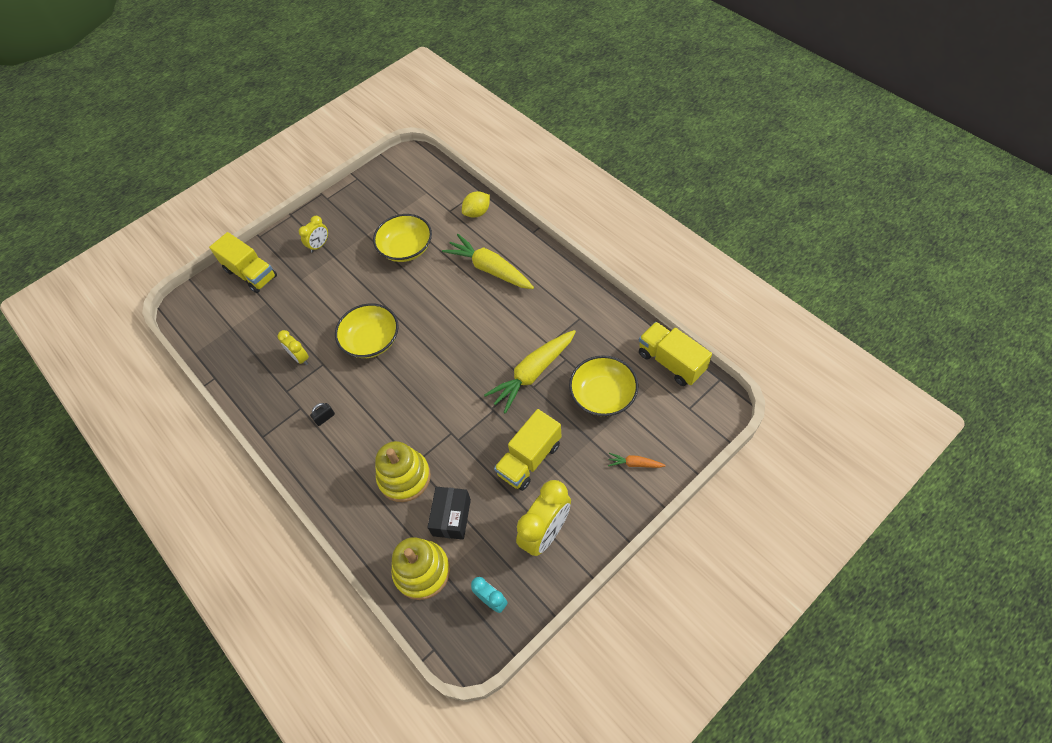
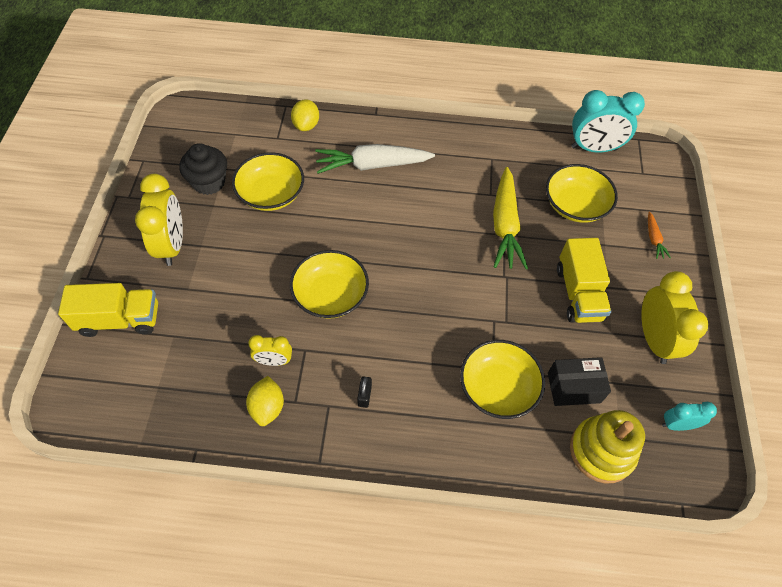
camera: 50 degrees left, 0 degrees up
yellow clock [299,216,328,253] -> yellow clock [135,174,183,266], size x1.84
yellow stacking toy [375,441,431,502] -> yellow bowl [460,340,545,419]
black box [427,487,471,540] -> black box turned 60 degrees counterclockwise [548,357,611,406]
yellow carrot [442,234,534,289] -> white carrot [315,144,435,174]
orange carrot [608,453,666,468] -> orange carrot turned 60 degrees counterclockwise [648,212,671,259]
yellow truck [639,322,712,386] -> turquoise clock [571,90,645,153]
none -> black cupcake [179,143,227,195]
none -> yellow lemon [246,376,284,426]

